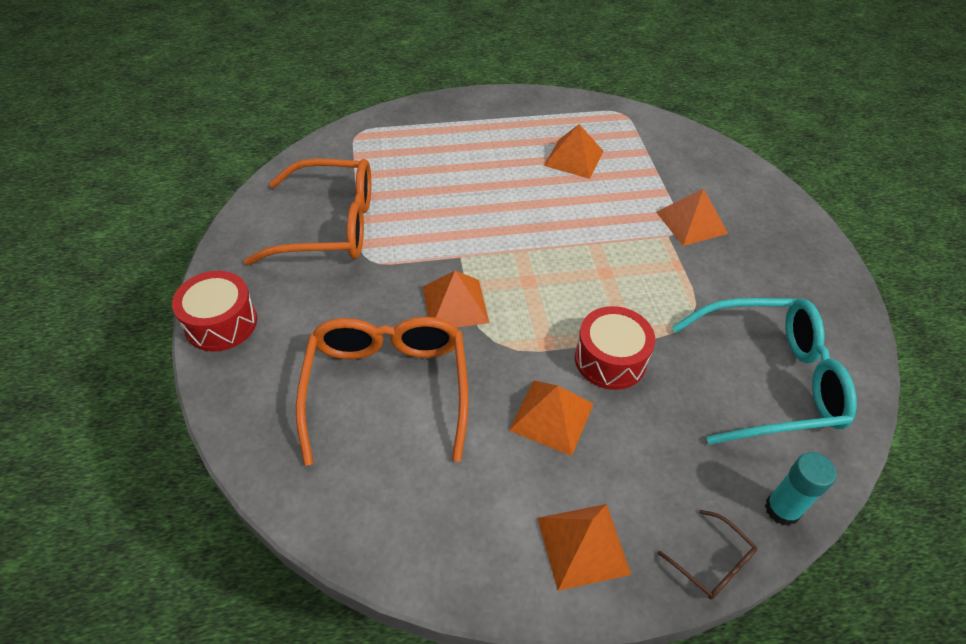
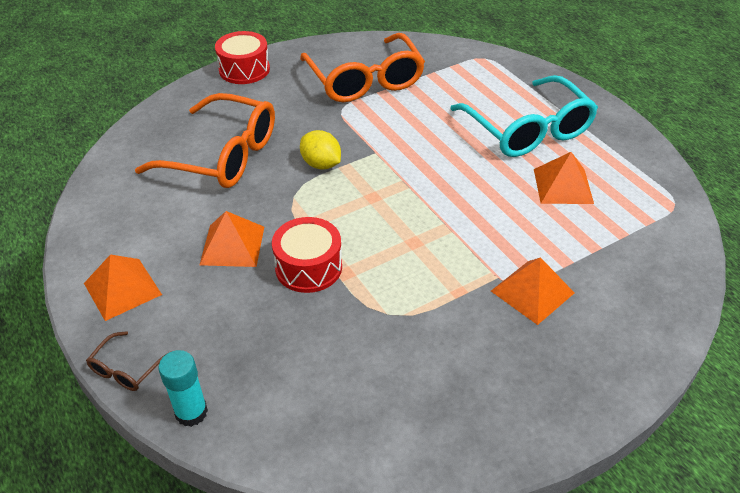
camera: 70 degrees right, 5 degrees down
orange glasses [296,317,469,466] -> orange glasses turned 45 degrees clockwise [135,93,275,188]
orange pyramid [423,271,489,327] -> yellow lemon [300,130,341,169]
turquoise glasses [672,298,857,445] -> turquoise glasses moved to [450,75,598,157]

